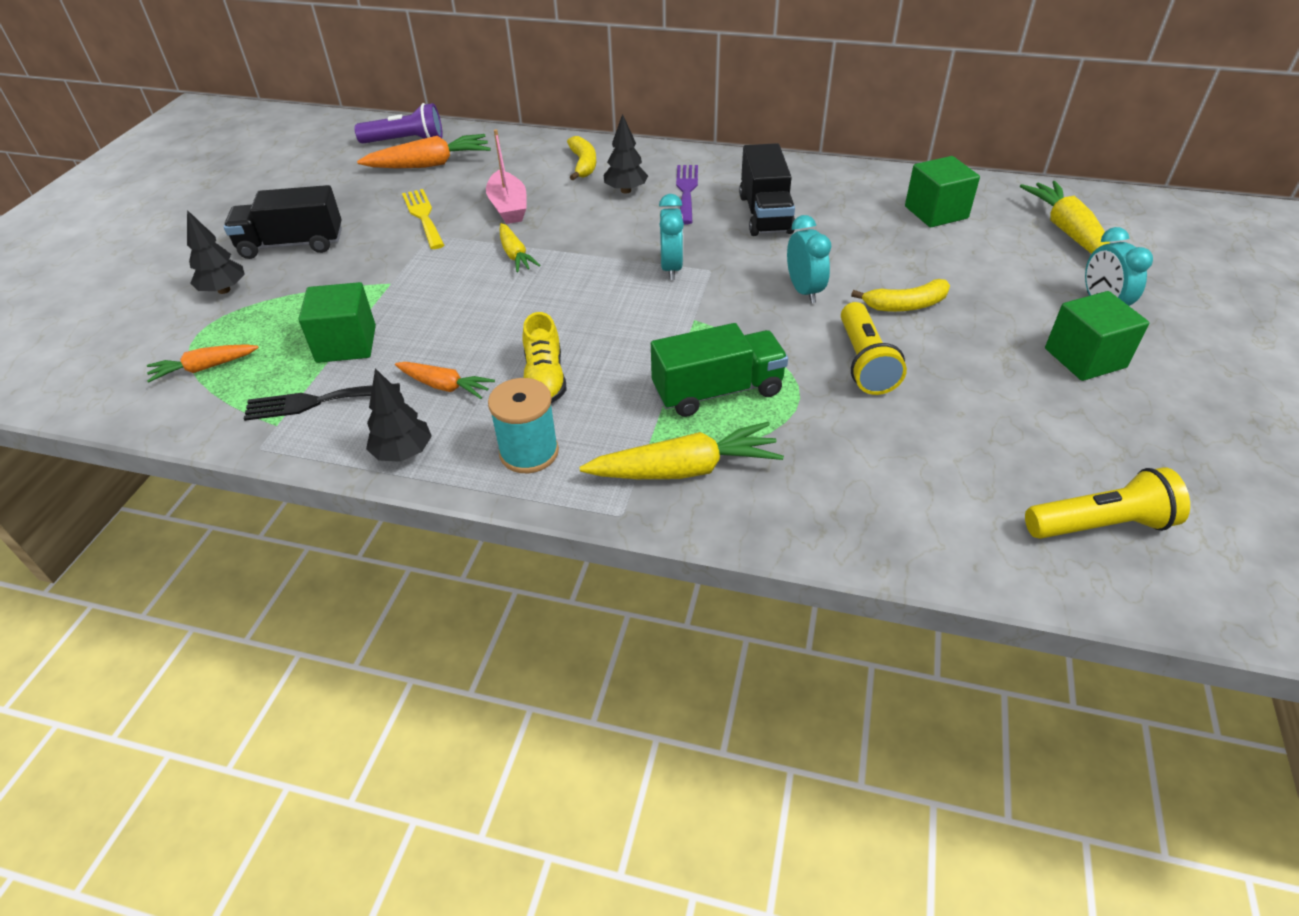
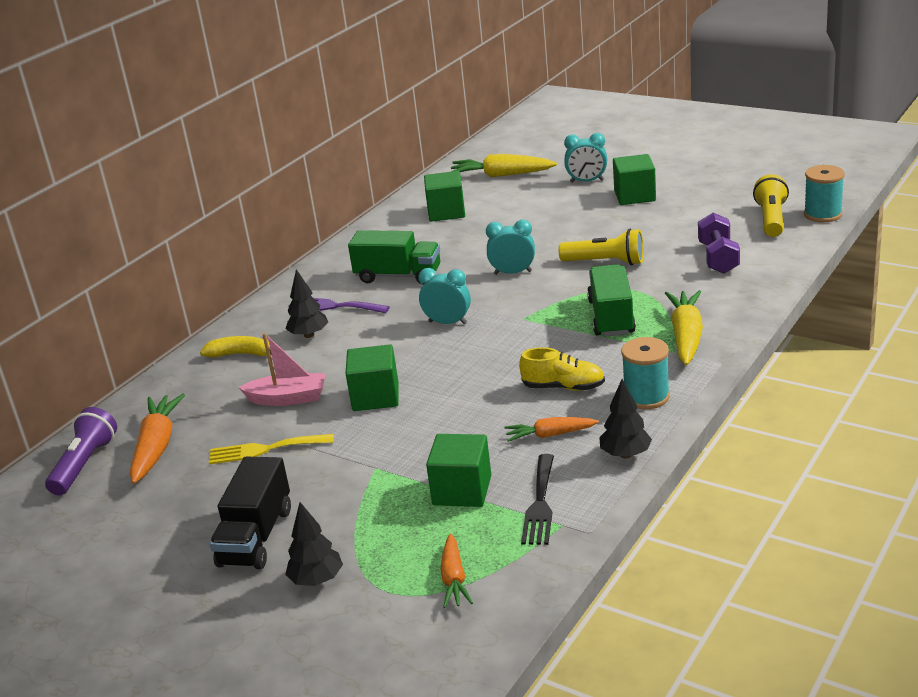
camera: 70 degrees left, 15 degrees down
orange carrot [395,362,495,399] -> orange carrot turned 135 degrees counterclockwise [505,417,599,442]
yellow carrot [499,223,541,272] -> green cube [345,344,398,411]
black truck [739,143,795,236] -> green truck [348,230,440,285]
yellow banana [851,279,950,312] -> none
none -> purple dumbbell [698,213,740,274]
none -> turquoise spool [804,165,845,222]

